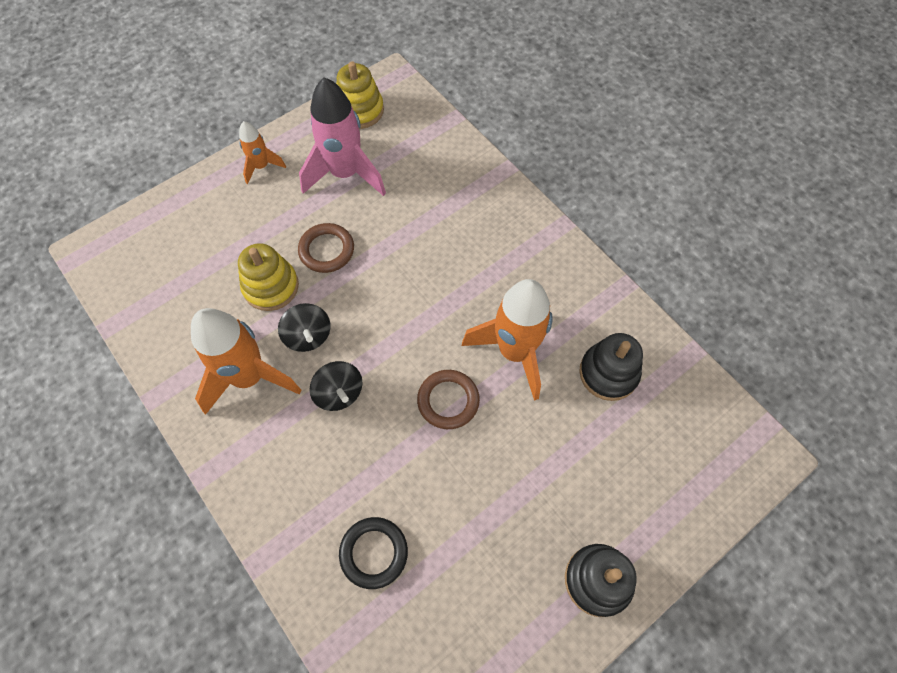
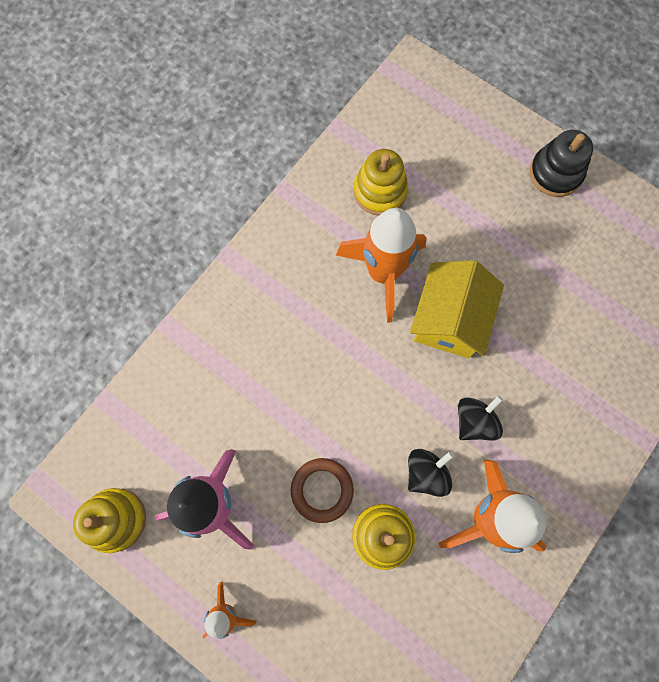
camera: 105 degrees left, 10 degrees up
black ring [339,517,408,589] -> none
brown ring [417,370,480,429] -> yellow house [410,260,504,358]
black stacking toy [579,333,643,401] -> yellow stacking toy [353,149,408,215]

